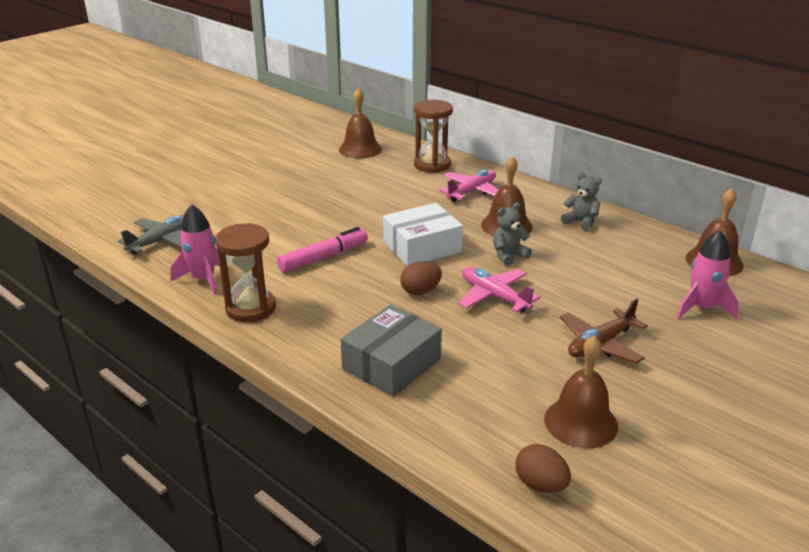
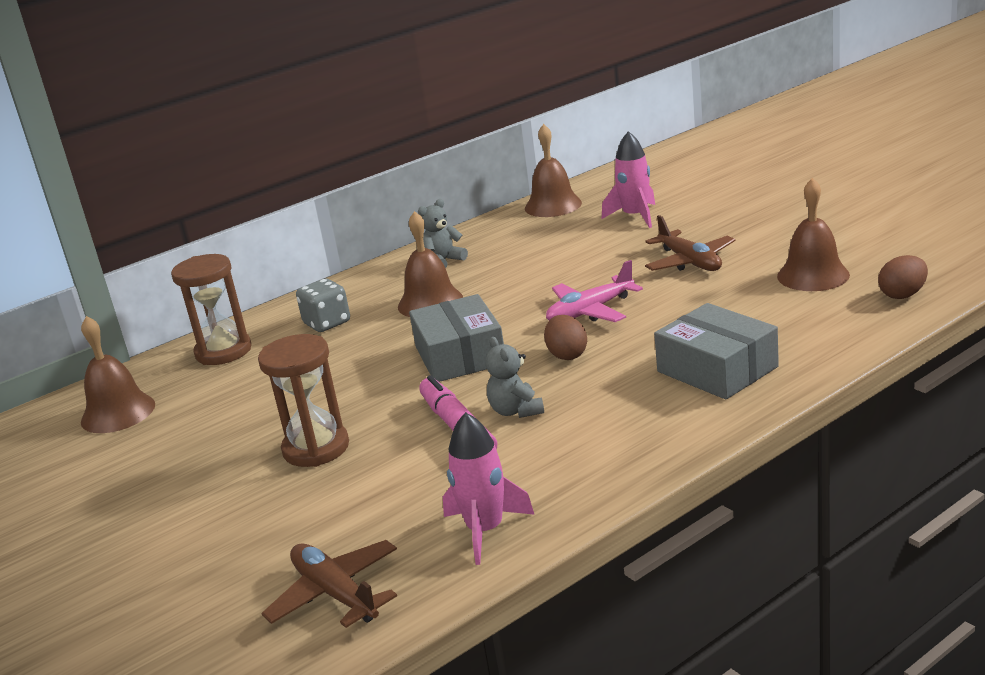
camera: 75 degrees left, 5 degrees down
grey plane [118,215,184,254] -> brown plane [261,540,397,628]
brown hourglass [216,223,276,322] -> brown hourglass moved to [258,334,349,467]
white box [383,203,463,266] -> grey box [409,294,504,382]
pink plane [439,169,498,202] -> grey dice [296,279,350,332]
grey teddy bear [493,203,532,266] -> grey teddy bear moved to [486,337,544,418]

